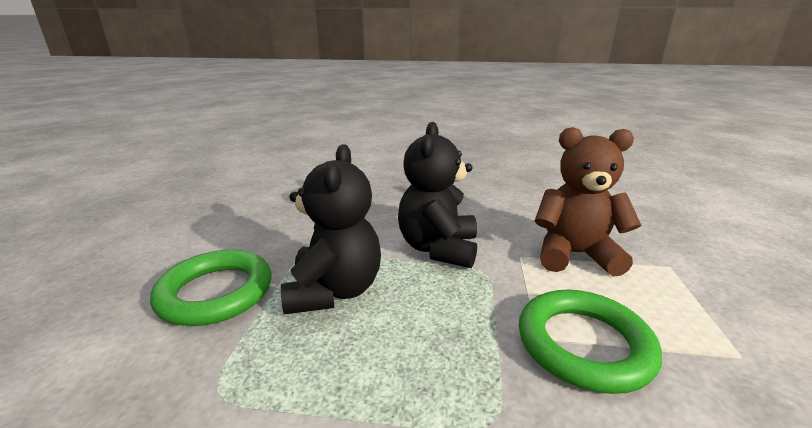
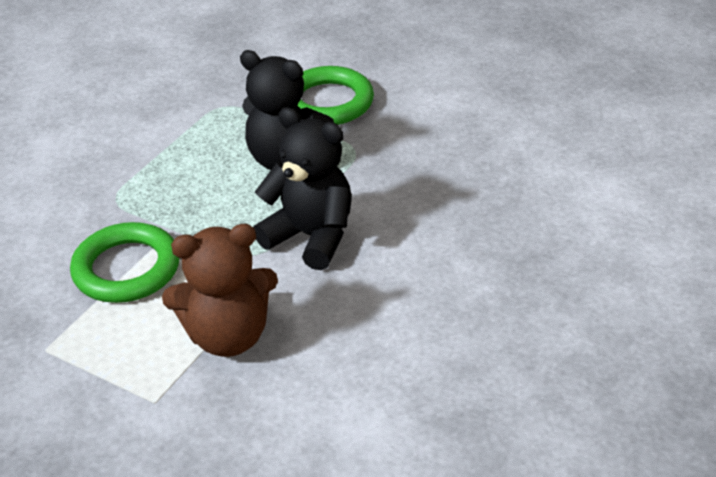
camera: 115 degrees right, 15 degrees up
brown teddy bear [535,127,641,276] -> brown teddy bear turned 45 degrees clockwise [162,224,278,357]

